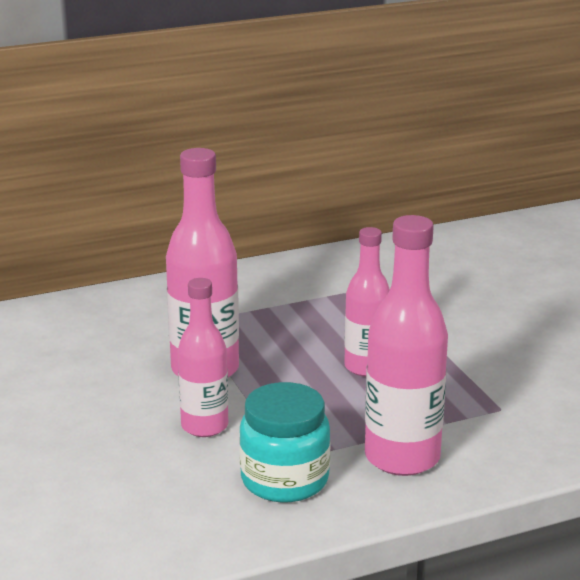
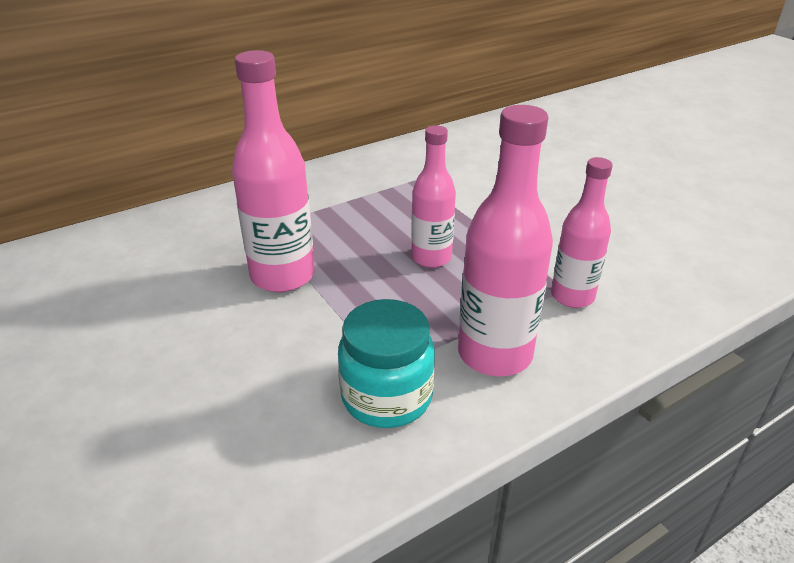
camera: 10 degrees left, 10 degrees up
pink bottle [178,278,228,437] -> pink bottle moved to [551,157,613,308]

